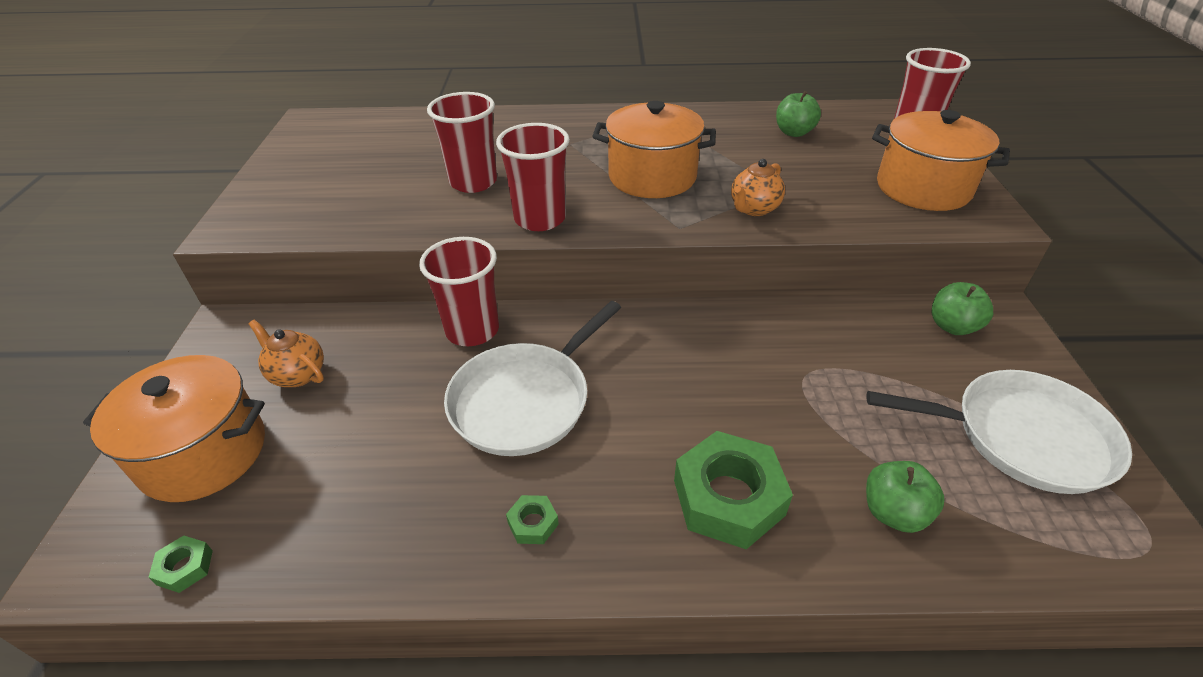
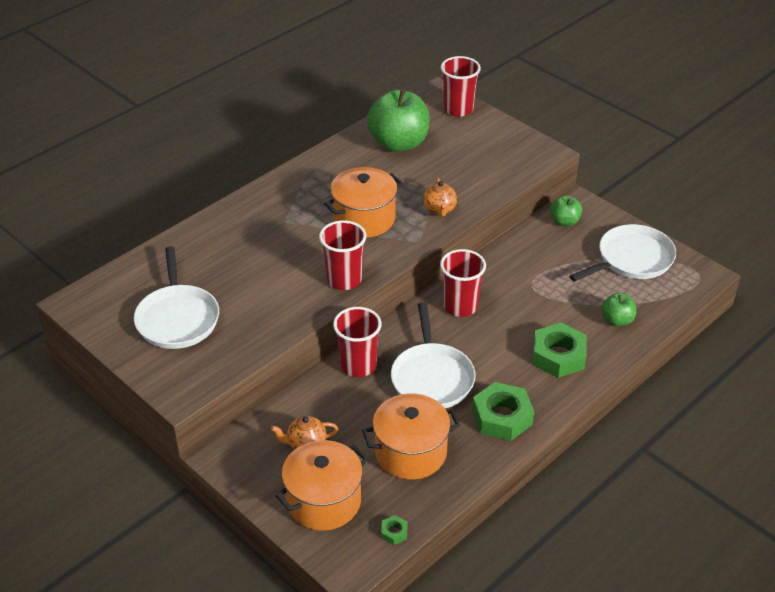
camera: 45 degrees left, 0 degrees up
red cup [427,92,497,193] -> red cup moved to [440,249,486,317]
green nut [506,495,559,544] -> green nut [472,382,534,441], size x2.29
green apple [776,91,821,137] -> green apple [367,89,430,152], size x2.03
orange pot [872,110,1010,211] -> orange pot moved to [362,394,461,480]
none -> white pan [134,246,219,349]

